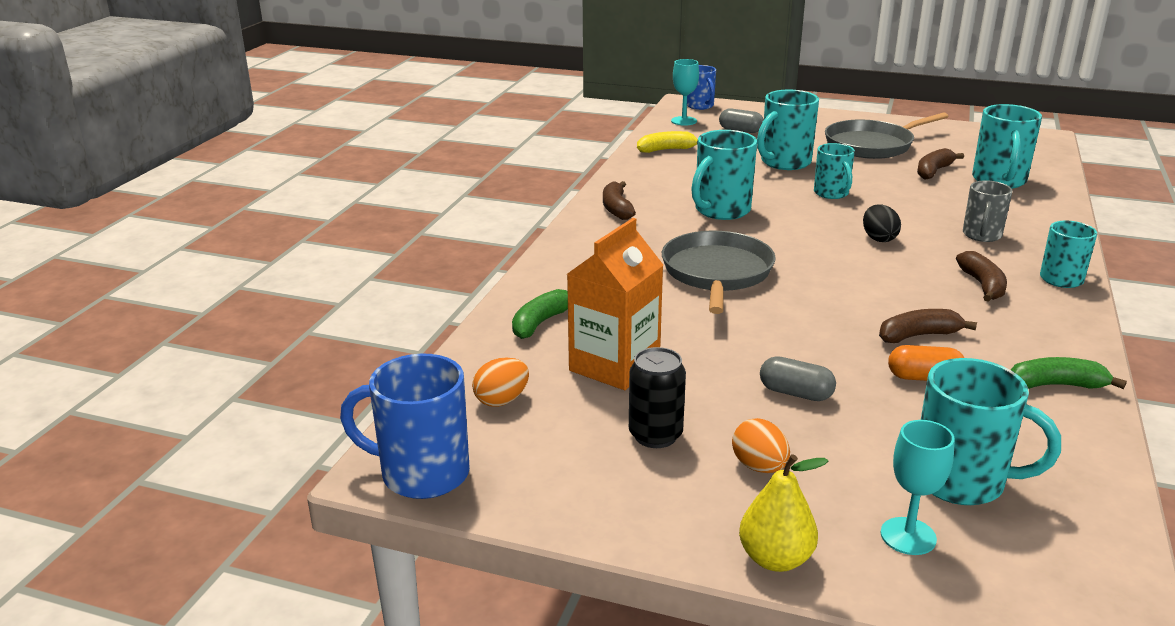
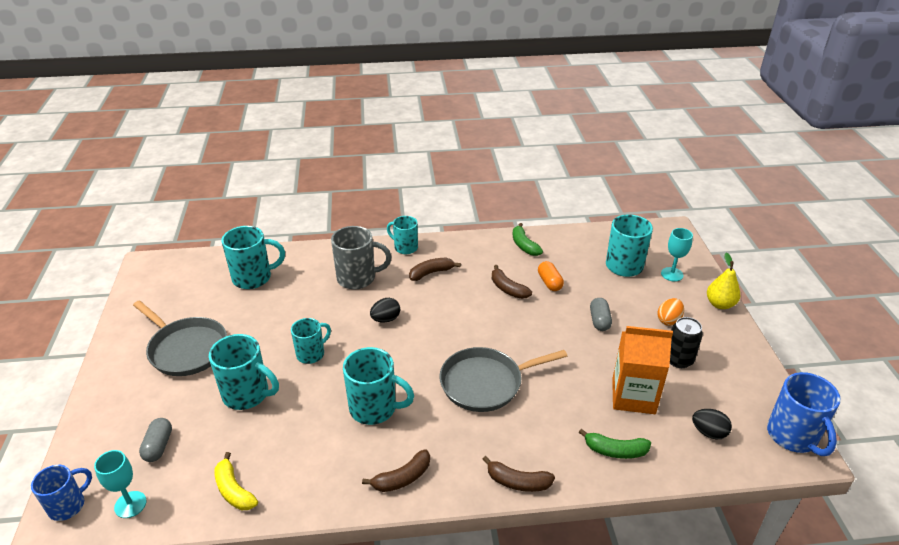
camera: 115 degrees left, 10 degrees up
orange egg [472,358,529,407] -> black egg [692,409,732,440]
brown banana [917,148,964,179] -> brown banana moved to [482,456,555,492]
grey mug [963,180,1013,242] -> grey mug [331,226,392,289], size x1.55

